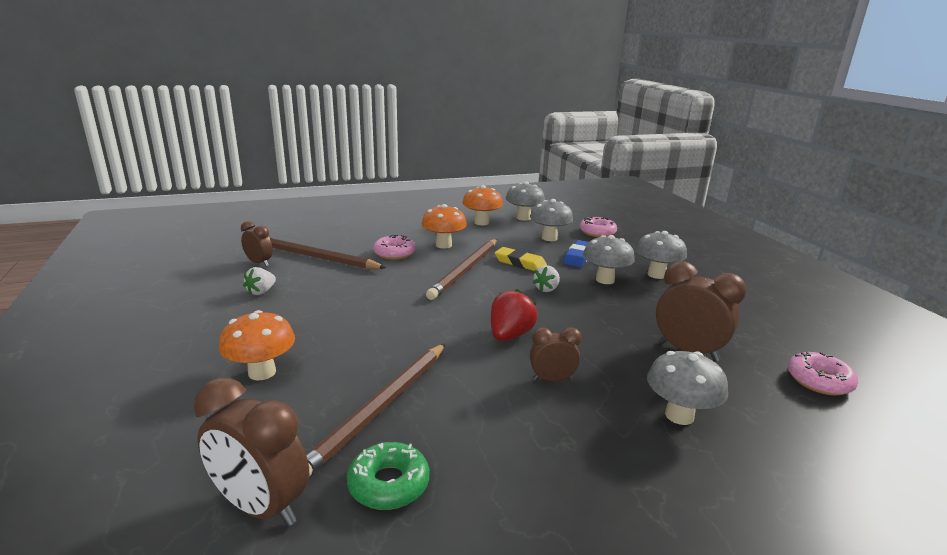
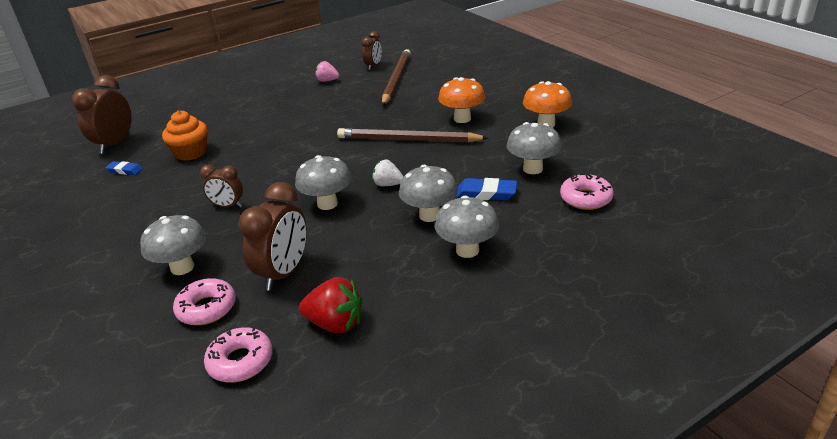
camera: 80 degrees right, 10 degrees up
orange mushroom [219,310,295,380] -> none
white strawberry [243,267,276,295] -> pink strawberry [315,61,339,82]
brown pencil [306,344,445,477] -> orange cupcake [162,111,208,161]
green donut [347,442,429,510] -> blue eraser [105,161,143,175]
pink donut [373,235,416,260] -> pink donut moved to [173,278,236,325]
red strawberry [491,289,537,341] -> red strawberry moved to [299,277,362,333]
yellow eraser [494,247,547,271] -> none
grey mushroom [506,182,545,221] -> grey mushroom moved to [295,155,352,210]
brown clock [530,327,582,381] -> brown clock turned 120 degrees clockwise [200,164,243,207]

